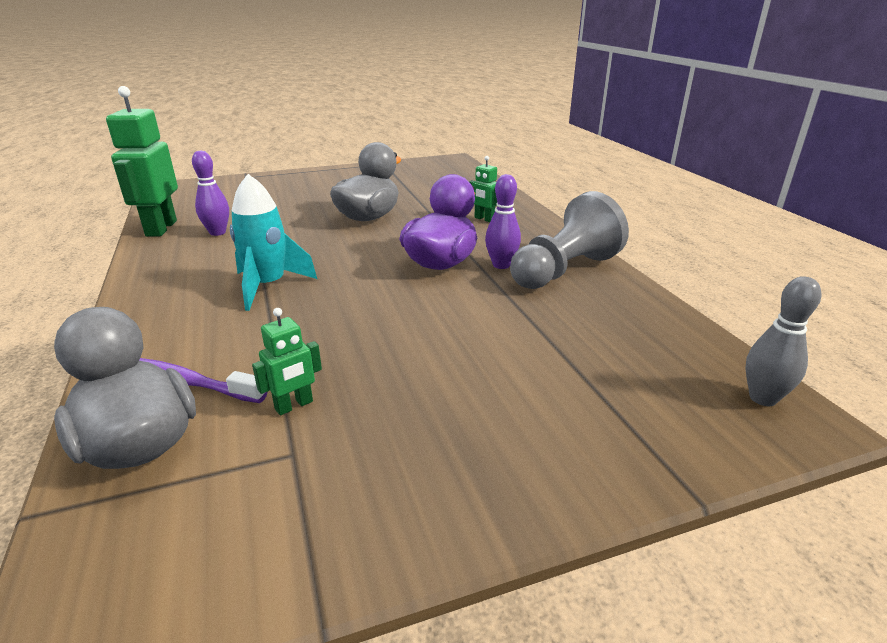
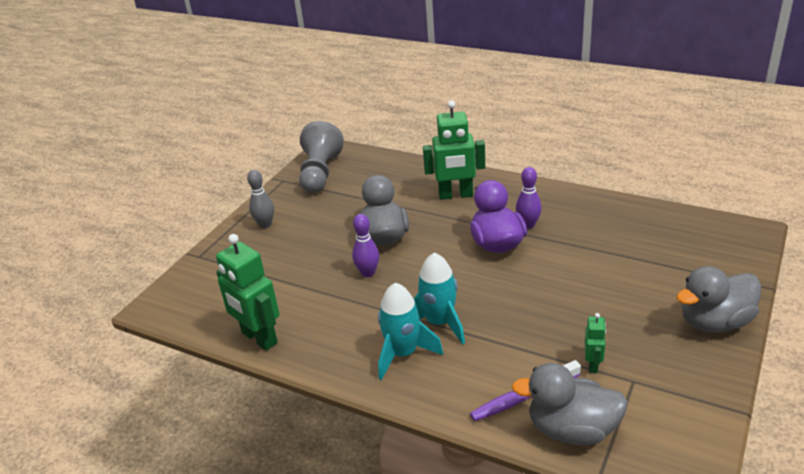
camera: 40 degrees left, 5 degrees up
purple bowling pin [192,151,229,236] -> purple bowling pin moved to [352,214,379,277]
green robot [469,156,497,222] -> green robot [423,100,485,200], size x2.03
grey pawn [510,191,629,289] -> grey pawn moved to [299,121,344,193]
grey bowling pin [746,276,821,406] -> grey bowling pin moved to [247,170,274,228]
none -> turquoise rocket [378,283,443,380]
none -> grey duck [676,266,761,333]

